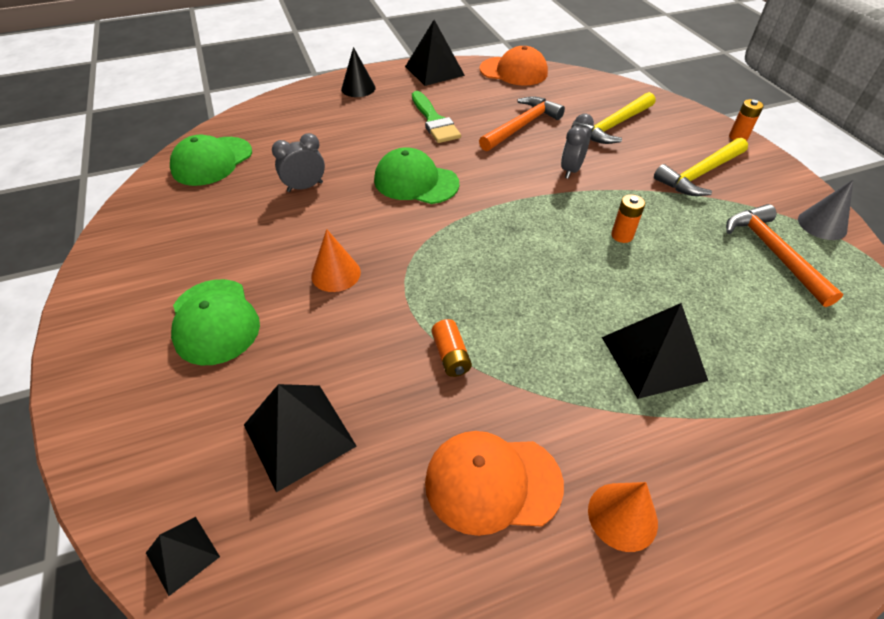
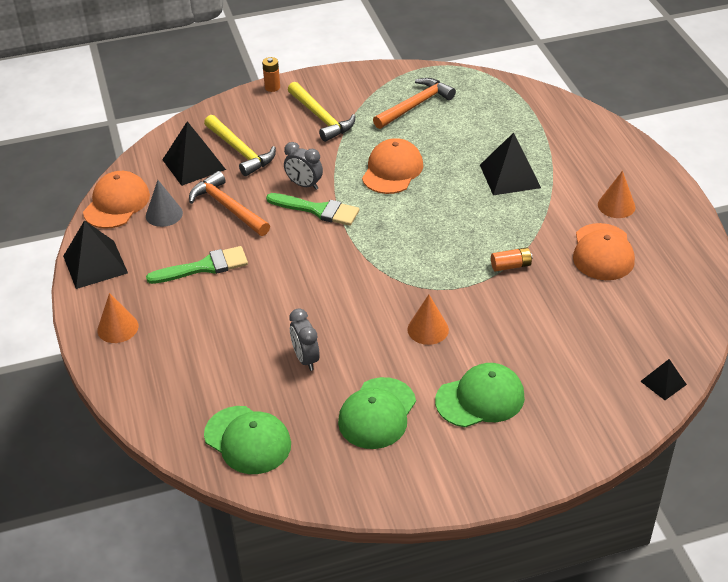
camera: 85 degrees left, 5 degrees down
black pyramid [244,384,357,492] -> black pyramid moved to [162,121,226,186]
black cone [341,47,376,97] -> orange cone [97,293,139,343]
green cap [374,147,459,204] -> green cap moved to [338,377,416,449]
orange battery [611,194,645,243] -> orange cap [362,138,423,194]
orange hammer [726,204,843,307] -> orange hammer turned 150 degrees clockwise [373,78,456,129]
grey cone [798,180,853,240] -> grey cone moved to [146,180,183,227]
none -> green brush [266,193,359,226]

